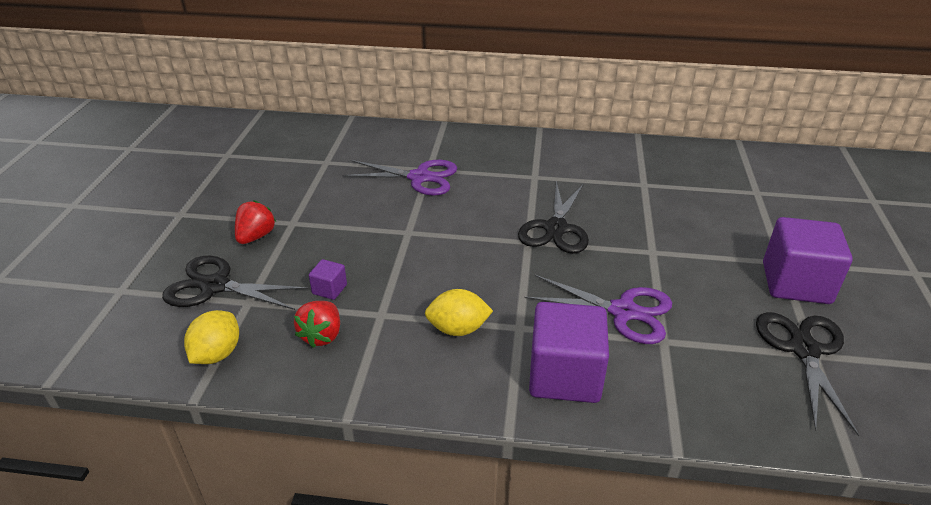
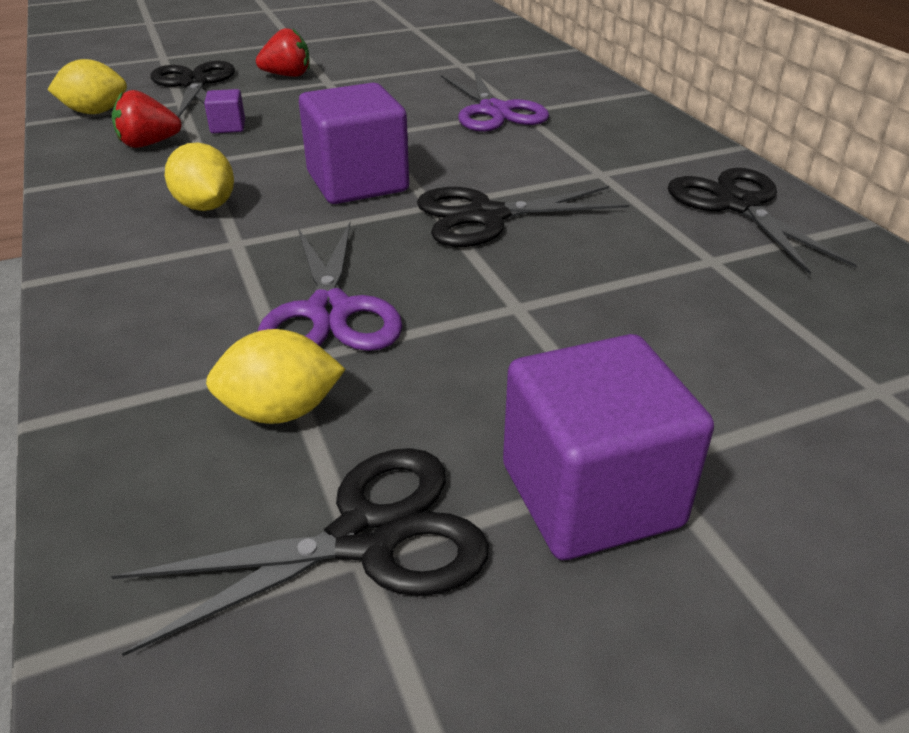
camera: 60 degrees right, 0 degrees up
purple cube [529,302,609,403] -> purple cube moved to [299,83,409,204]
none -> yellow lemon [206,329,346,424]
none -> black scissors [668,168,857,275]

